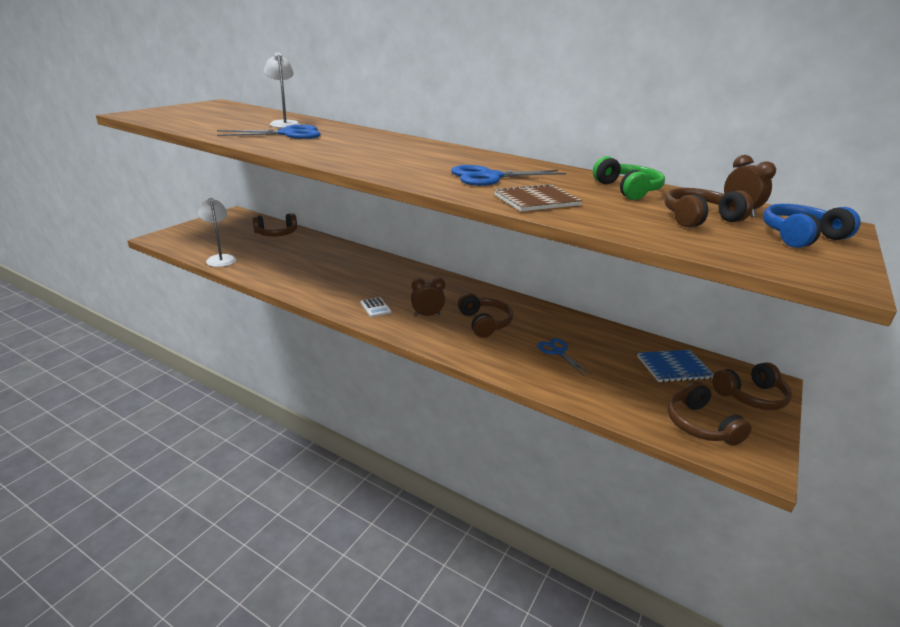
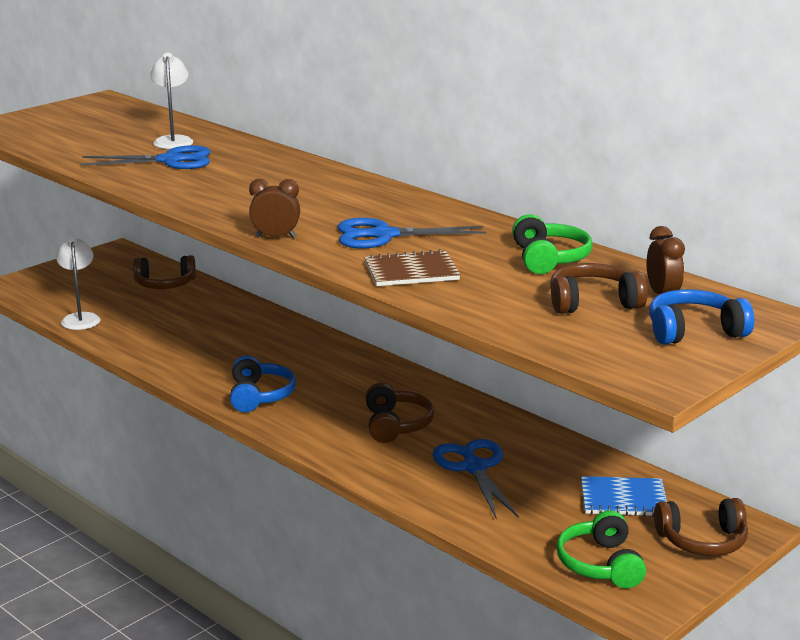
camera: 15 degrees right, 5 degrees down
white calculator [360,297,391,317] -> blue headphones [230,355,296,412]
brown clock [411,278,445,316] -> brown clock moved to [249,179,300,238]
blue scissors [537,338,591,376] -> blue scissors [433,439,519,520], size x1.66
brown headphones [667,381,752,446] -> green headphones [556,510,646,588]

